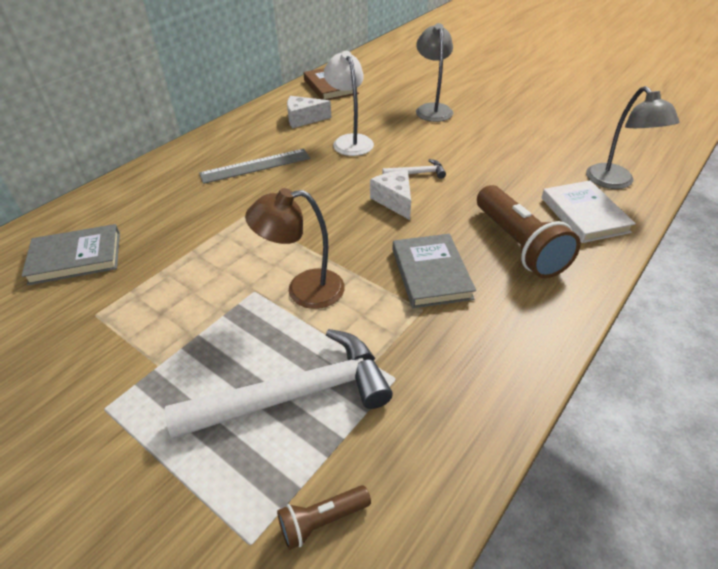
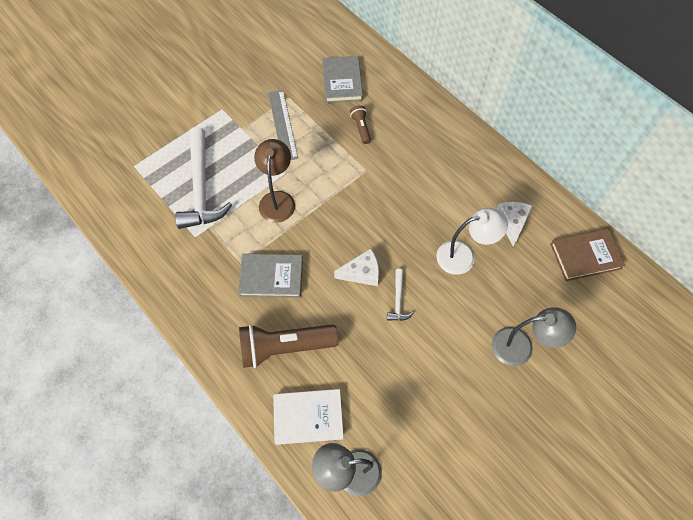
camera: 100 degrees right, 20 degrees up
grey ruler [199,149,310,184] -> grey ruler moved to [268,90,298,160]
brown flashlight [277,485,371,550] -> brown flashlight moved to [350,105,371,144]

